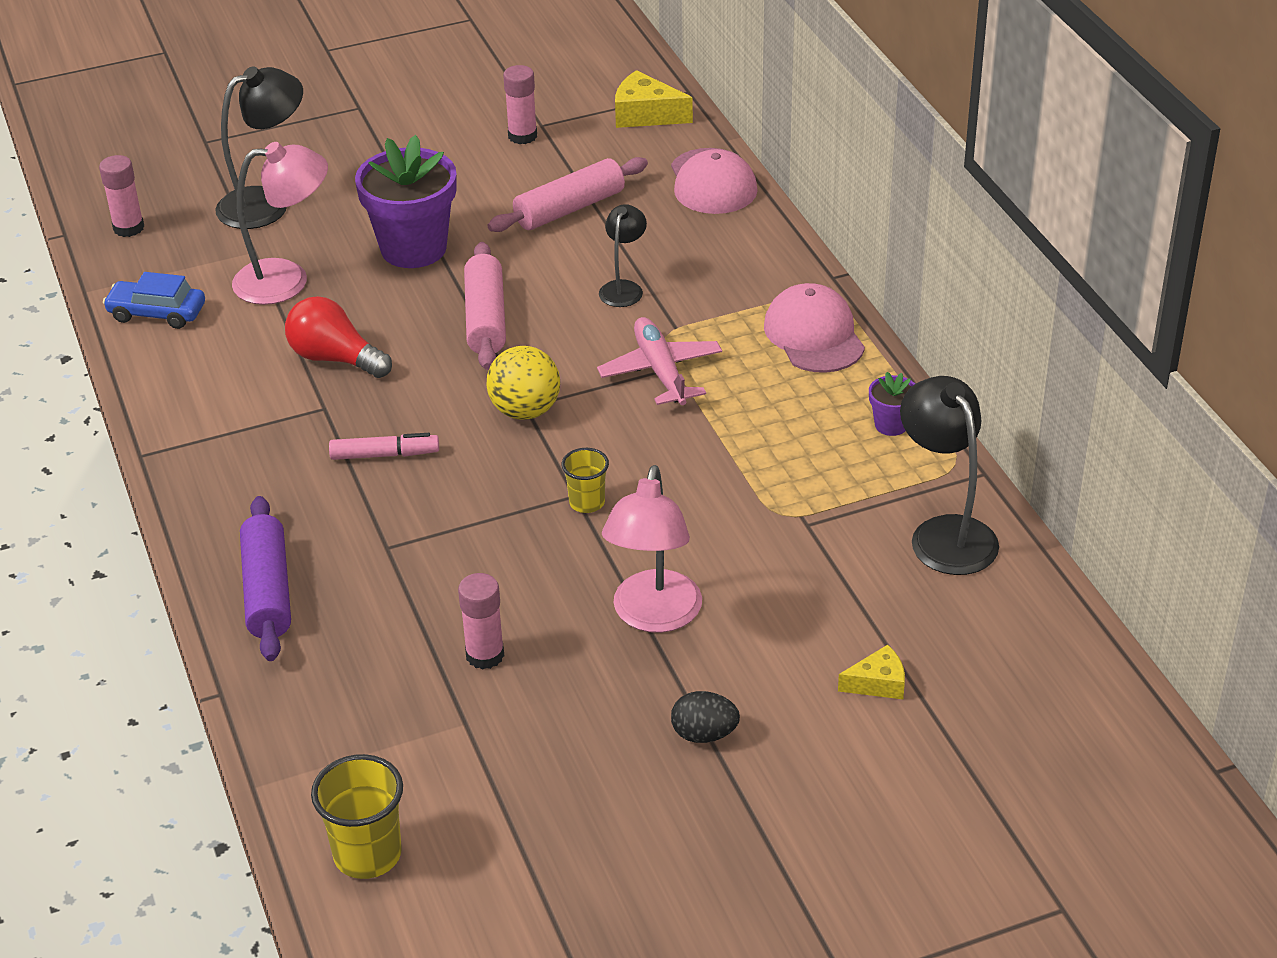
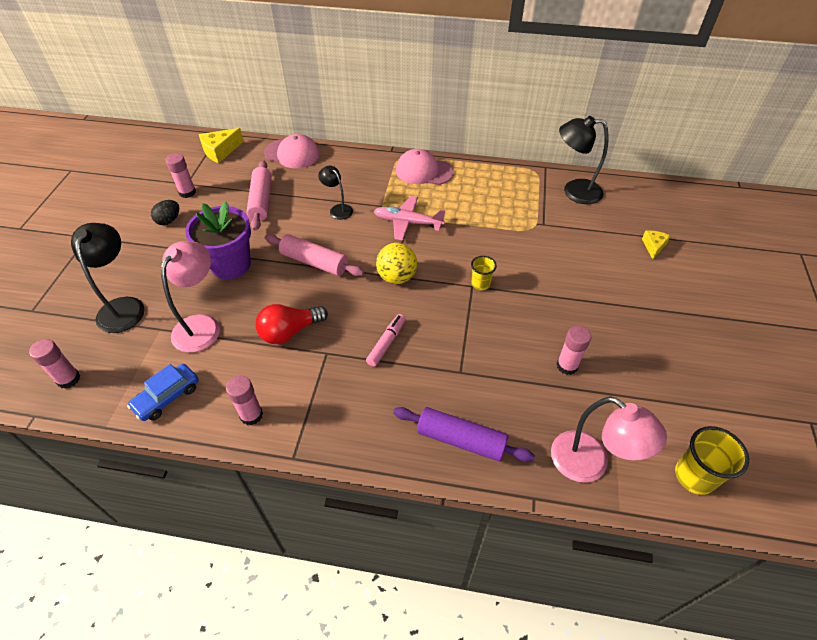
camera: 60 degrees left, 10 degrees up
pink lamp [602,465,702,633] -> pink lamp moved to [551,397,667,483]
black egg [671,691,740,743] -> black egg moved to [151,200,179,225]
purple flower pot [869,372,915,436] -> none
none -> pink glue stick [226,375,263,425]

